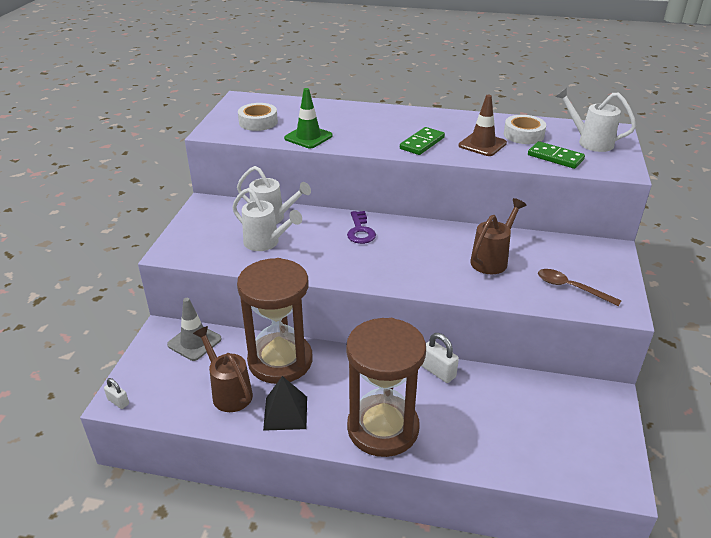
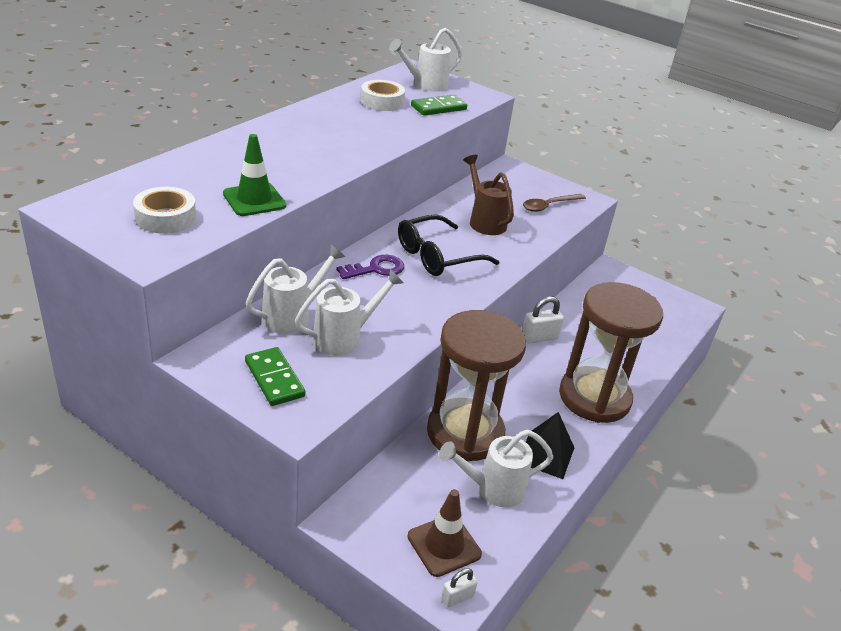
camera: 70 degrees left, 0 degrees up
grey traffic cone [167,298,222,361] -> none
brown watering can [193,326,253,412] -> white watering can [439,430,553,508]
purple key [347,211,376,244] -> purple key turned 45 degrees counterclockwise [336,255,404,279]
green domino [400,127,445,155] -> green domino moved to [245,347,305,406]
brown traffic cone [459,95,507,156] -> brown traffic cone moved to [408,489,482,577]
none -> black glasses [398,214,499,276]

